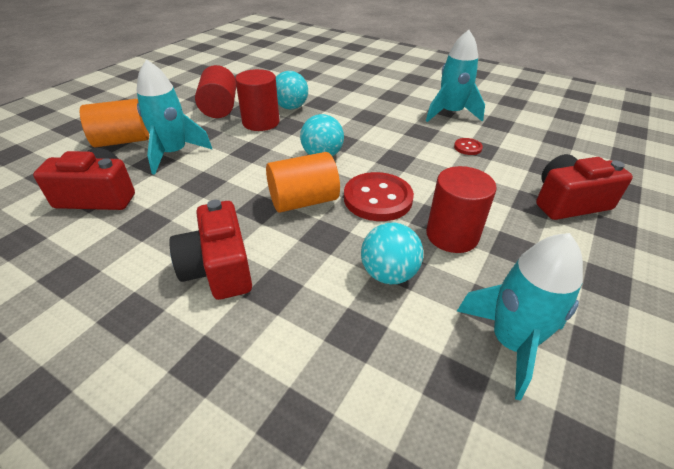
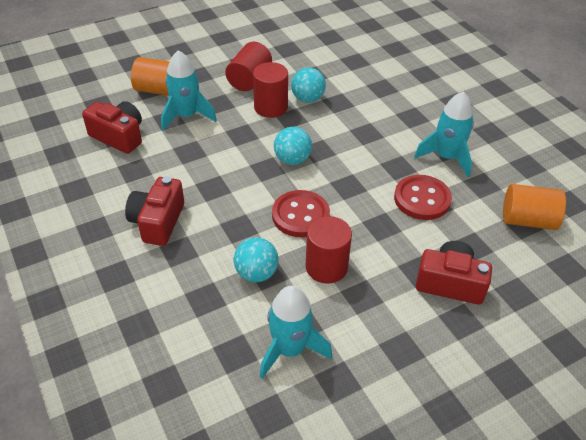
camera: 30 degrees right, 5 degrees up
orange cylinder [266,152,340,213] -> orange cylinder moved to [503,184,566,230]
red button [454,138,483,155] -> red button [394,175,452,220], size x2.14

